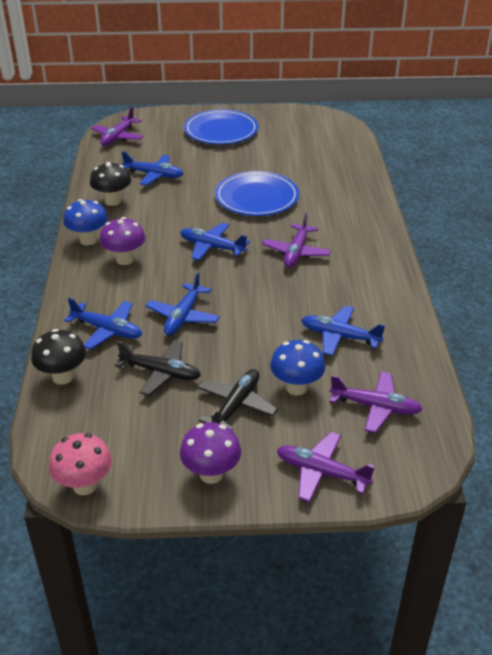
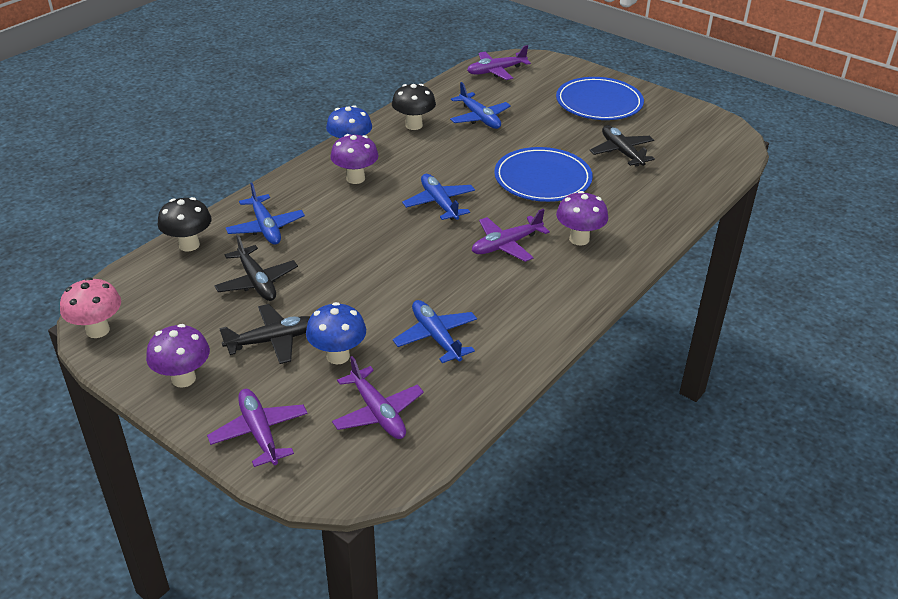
camera: 40 degrees right, 0 degrees up
blue plane [146,272,220,335] -> none
none -> purple mushroom [556,191,608,246]
none -> black plane [589,125,655,166]

